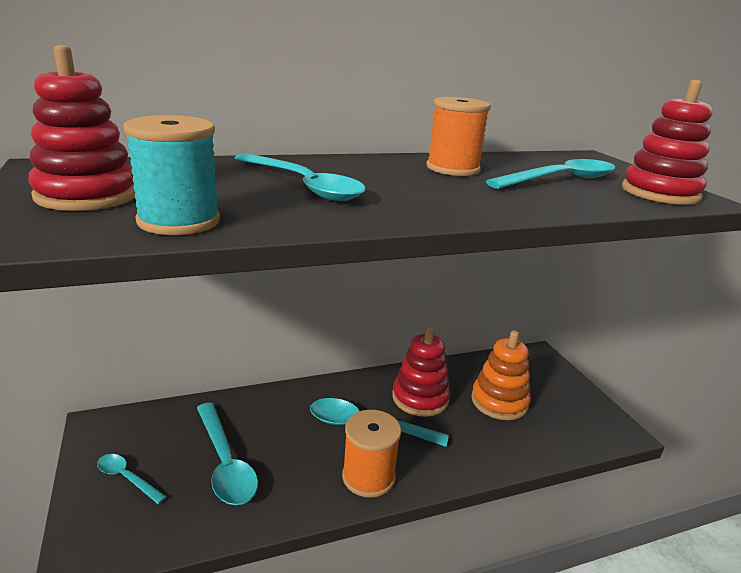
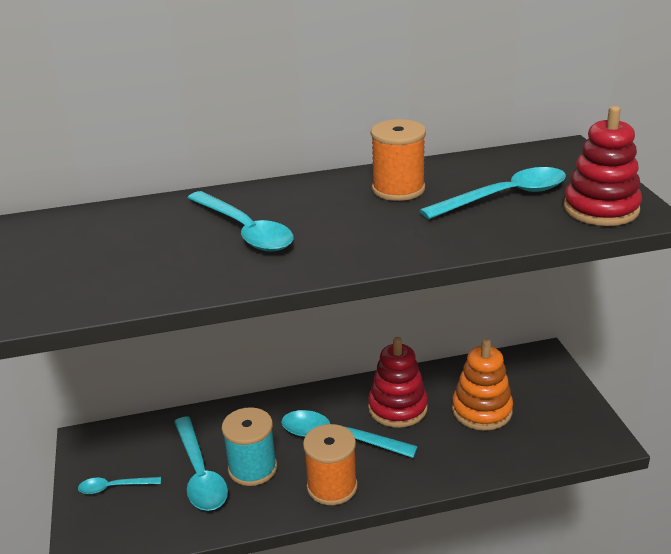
camera: 10 degrees right, 5 degrees up
red stacking toy [28,45,135,211] -> none
turquoise spoon [97,454,167,504] -> turquoise spoon turned 45 degrees counterclockwise [78,477,161,494]
turquoise spool [123,115,220,235] -> turquoise spool moved to [222,407,277,486]

